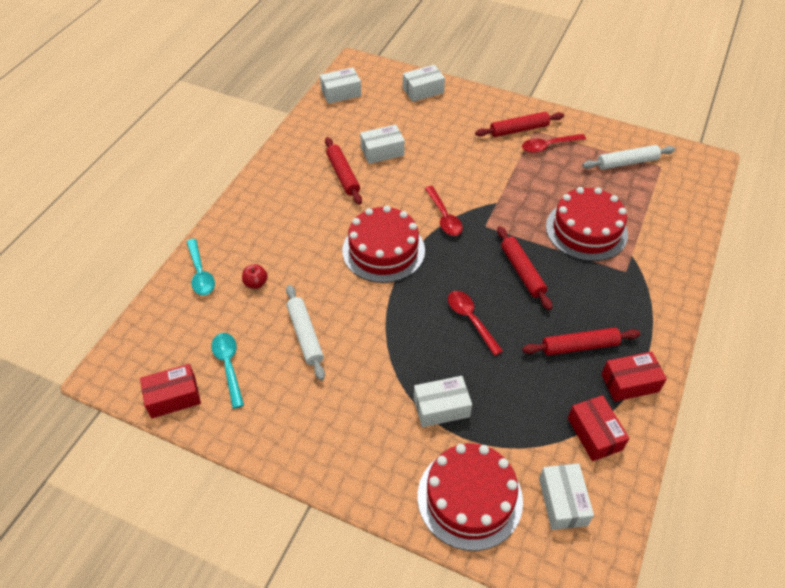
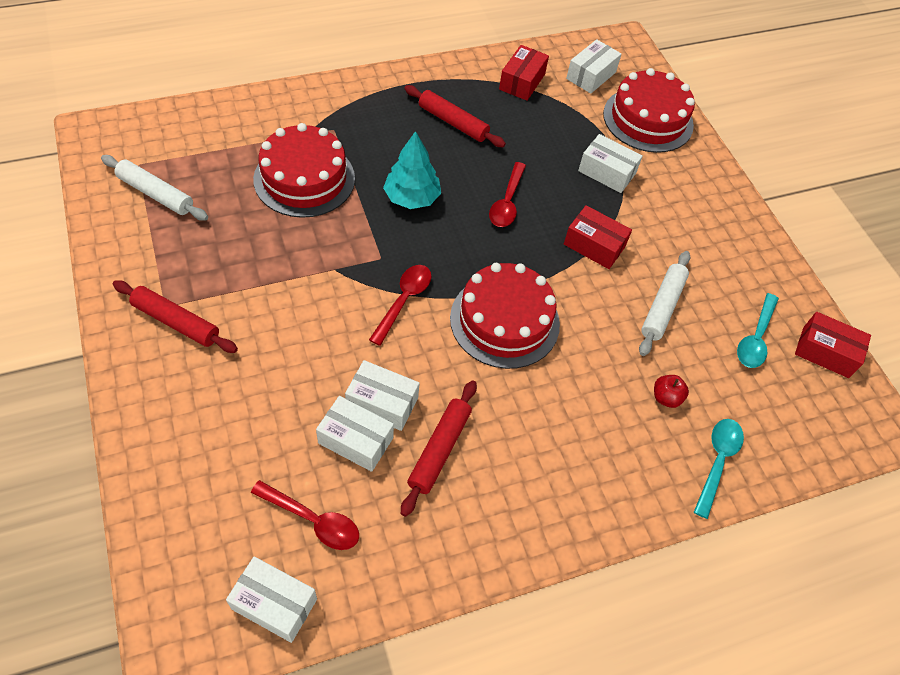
camera: 140 degrees left, 5 degrees up
white box [403,65,445,102] -> white box moved to [345,360,420,431]
red rolling pin [497,226,552,310] -> turquoise tree [383,131,441,209]
red spoon [522,134,586,153] -> red spoon moved to [251,480,359,550]
red box [601,351,667,402] -> red box moved to [564,205,632,269]

